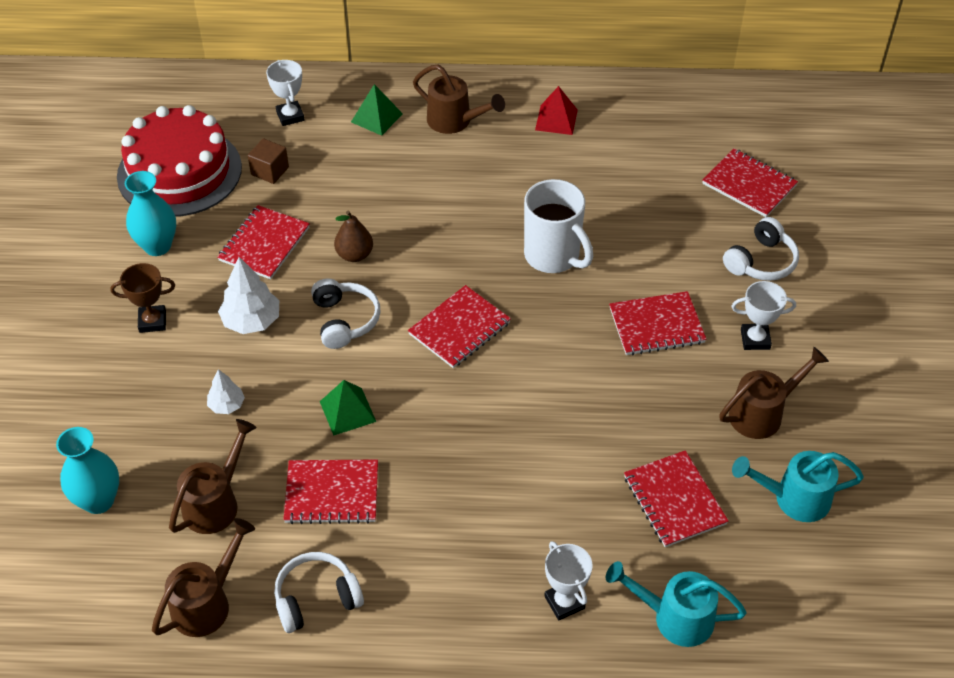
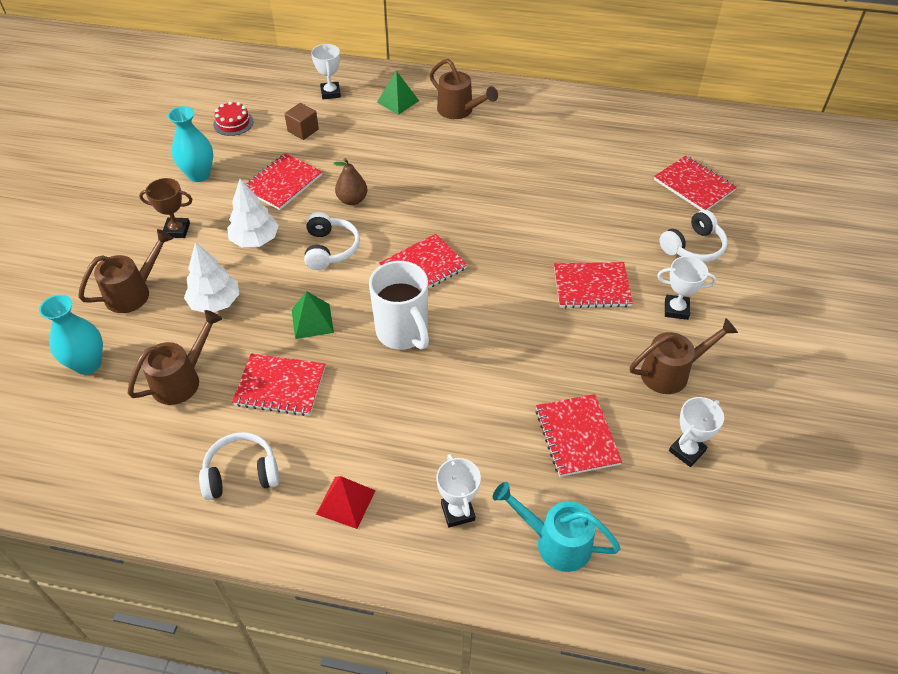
camera: 10 degrees right, 0 degrees up
red cake [117,105,242,217] -> red cake [213,101,254,136], size x0.40
brown watering can [152,518,255,637] -> brown watering can moved to [78,229,173,313]
white tree [207,369,245,414] -> white tree [184,242,239,313], size x1.70
white mug [524,179,593,273] -> white mug moved to [369,261,429,350]
red pyramid [535,86,578,135] -> red pyramid moved to [316,476,376,529]
turquoise watering can [732,451,864,522] -> white trophy [669,397,724,467]

